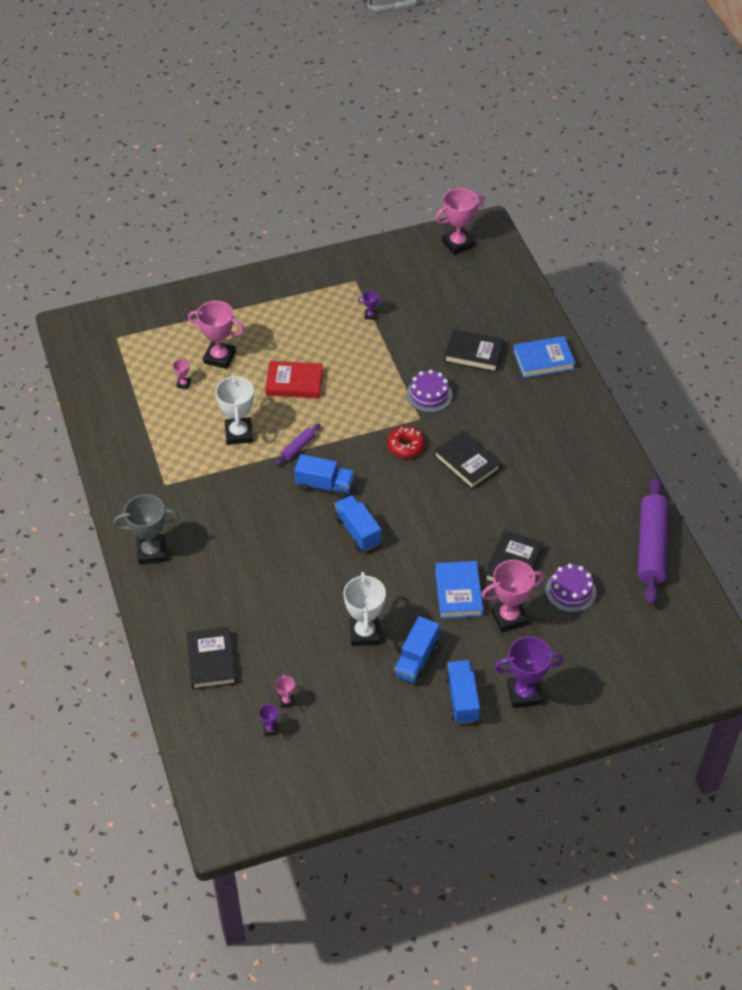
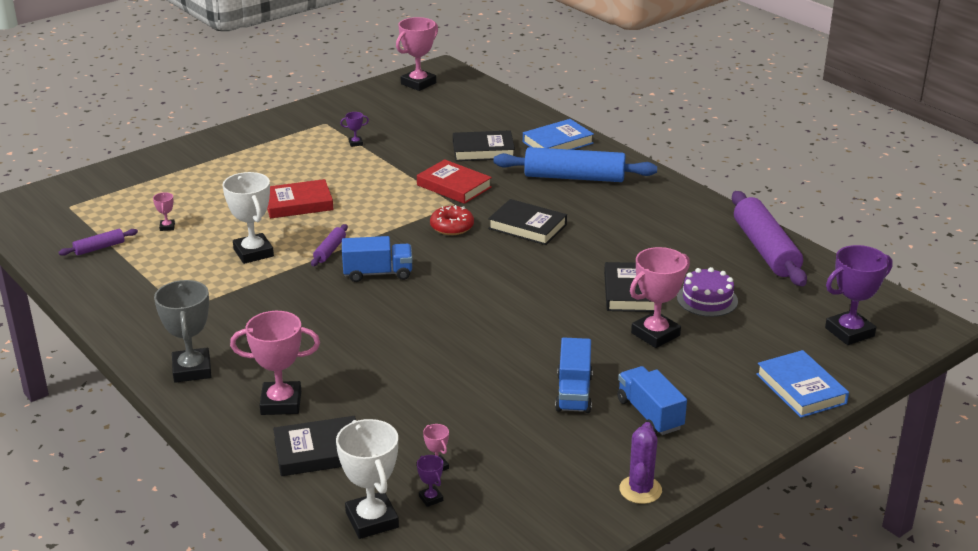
camera: 20 degrees left, 20 degrees down
grey trophy [113,494,179,565] -> grey trophy turned 75 degrees counterclockwise [154,280,212,383]
black book [186,627,236,690] -> black book turned 75 degrees counterclockwise [273,416,356,476]
pink trophy [188,301,244,369] -> pink trophy moved to [230,311,320,415]
blue truck [334,495,381,551] -> none
white trophy [344,572,386,646] -> white trophy moved to [336,419,399,539]
purple cake [406,370,452,412] -> red book [417,159,492,204]
blue book [435,561,484,618] -> blue book moved to [756,350,849,418]
purple trophy [494,636,564,708] -> purple trophy moved to [825,245,893,345]
none -> purple rolling pin [58,229,138,256]
none -> blue rolling pin [494,147,657,182]
none -> purple cactus [619,422,662,504]

